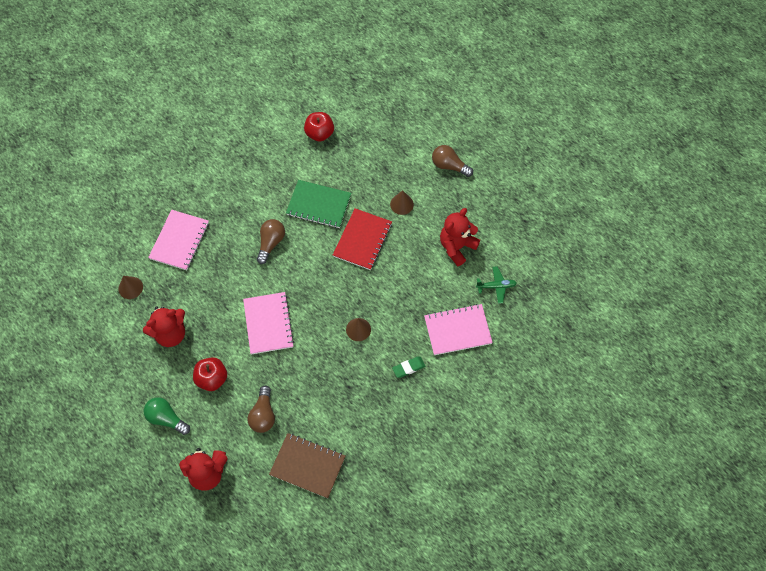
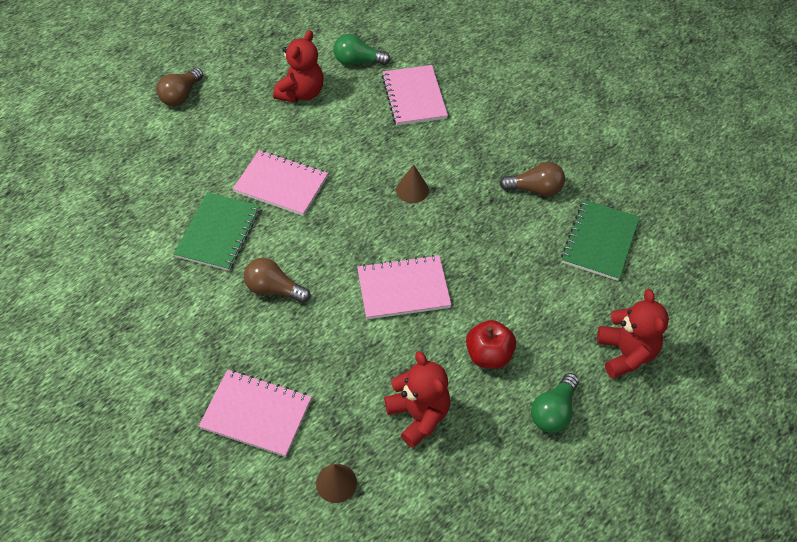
camera: 90 degrees left, 10 degrees down
brown light bulb [247,385,275,433] -> brown light bulb moved to [500,162,565,196]
brown notebook [269,433,345,498] -> green notebook [561,200,640,281]
red apple [304,112,334,141] -> none
red notebook [333,208,392,270] -> pink notebook [233,150,328,216]
brown cone [390,190,414,215] -> none
green eraser [392,357,426,378] -> none
red teddy bear [440,208,480,267] -> red teddy bear turned 105 degrees counterclockwise [273,30,324,103]
green plane [476,266,517,304] -> green light bulb [333,34,391,65]

